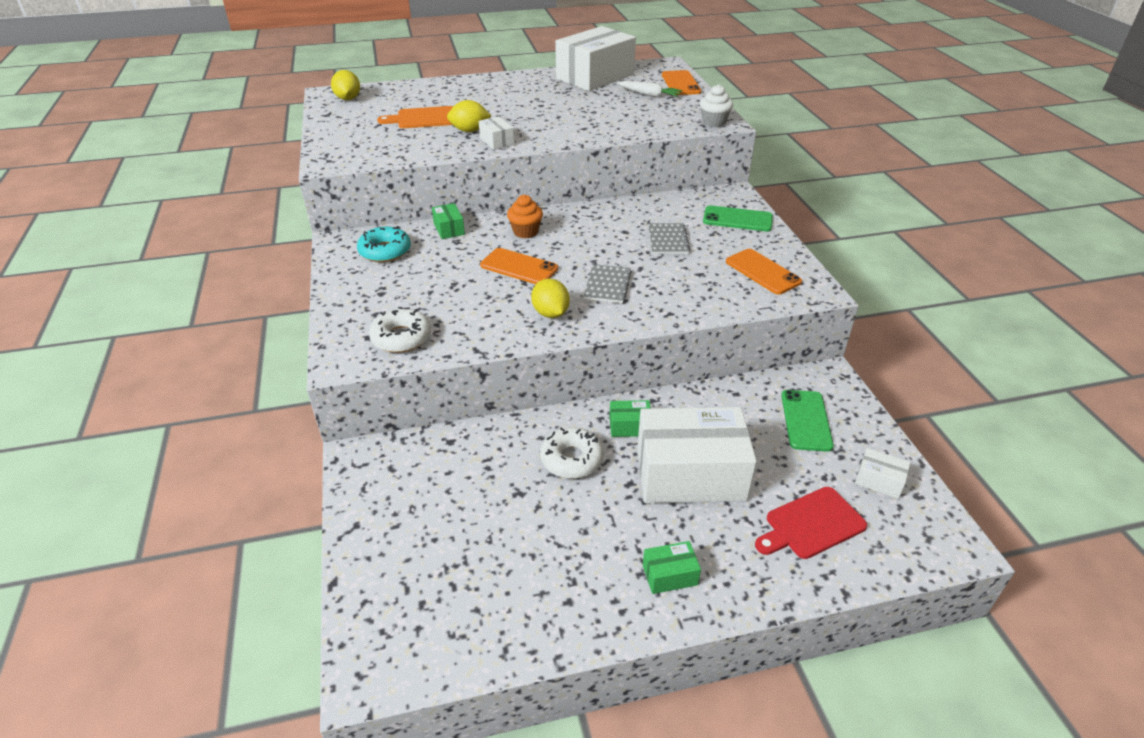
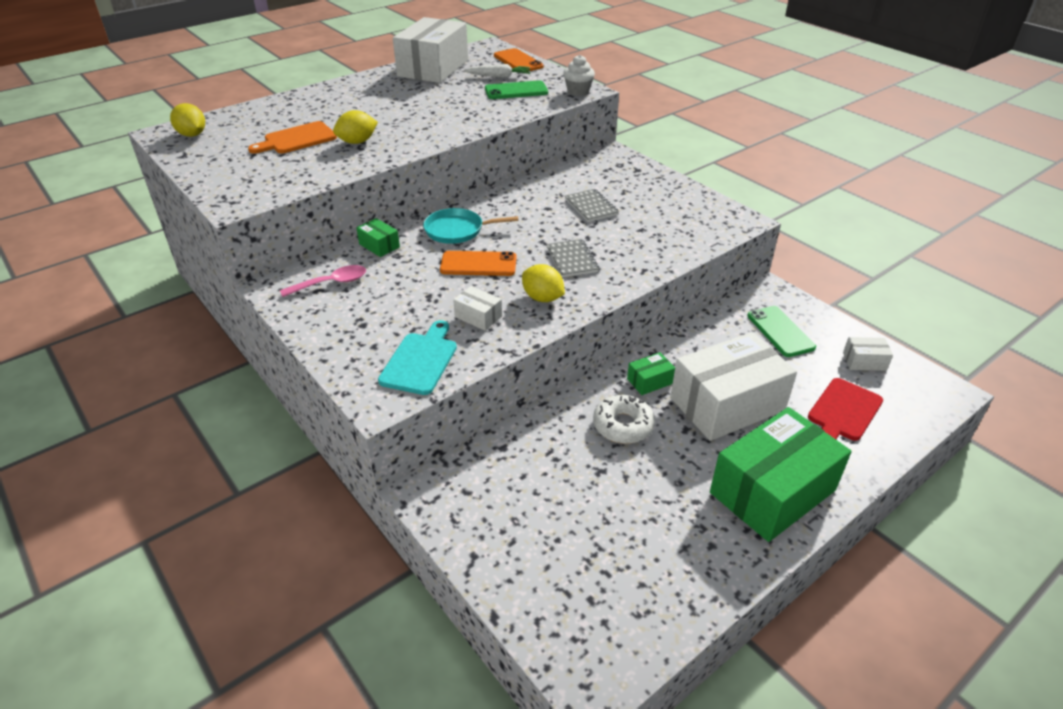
camera: 25 degrees left, 0 degrees up
turquoise donut [357,226,411,262] -> pink spoon [280,265,366,297]
white donut [369,307,431,353] -> turquoise cutting board [378,320,457,395]
white box [479,116,514,150] -> white box moved to [453,286,502,331]
orange cupcake [507,195,543,238] -> turquoise pan [423,208,519,244]
green box [643,541,701,594] -> green box [710,407,852,542], size x2.40
green phone [703,205,773,231] -> green phone moved to [485,80,548,99]
orange phone [726,249,802,295] -> none

